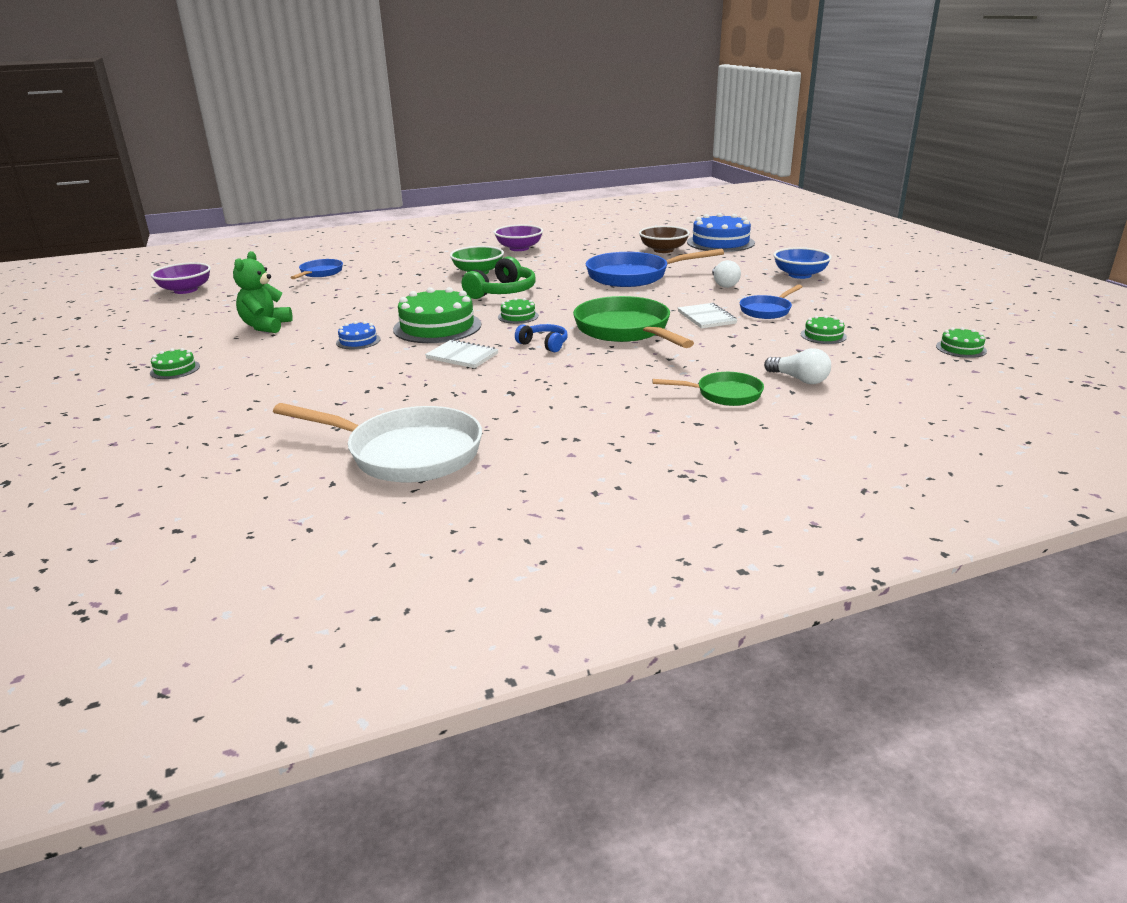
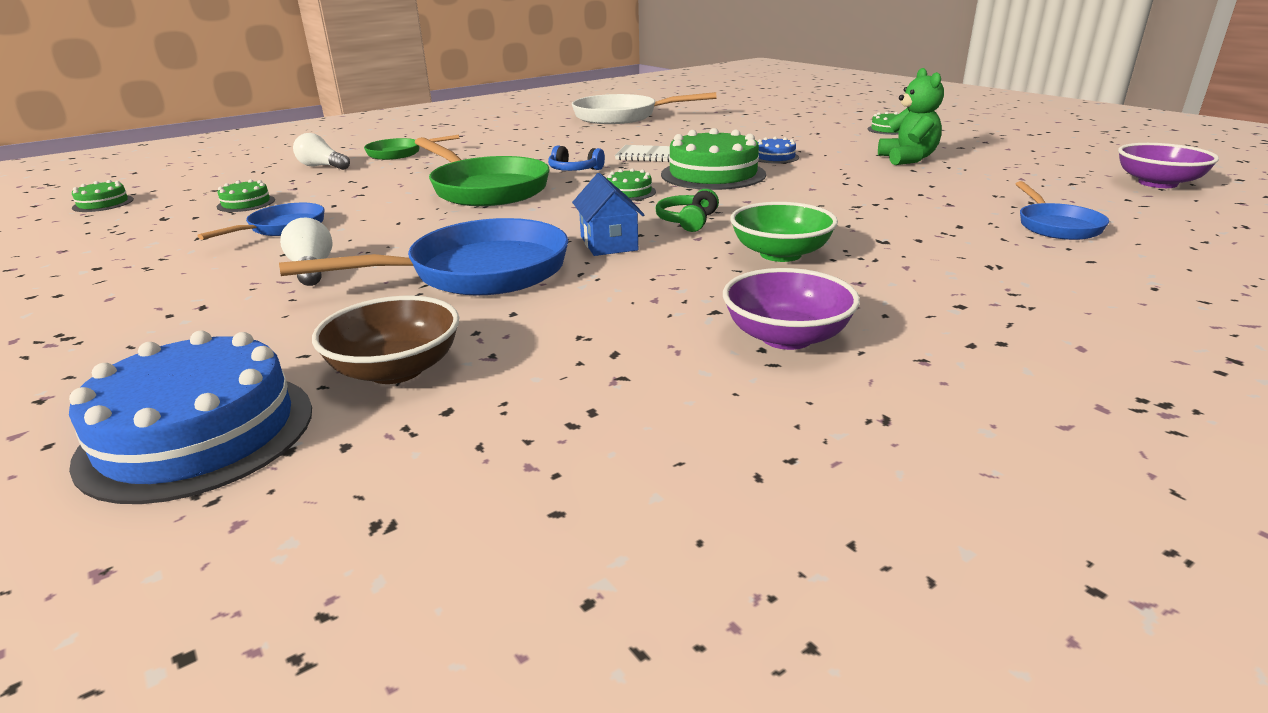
camera: 165 degrees right, 0 degrees up
green headphones [462,257,536,299] -> green headphones [656,189,719,232], size x0.60
white notebook [678,303,737,329] -> none
blue bowl [773,247,832,279] -> none
none -> blue house [572,173,645,256]

